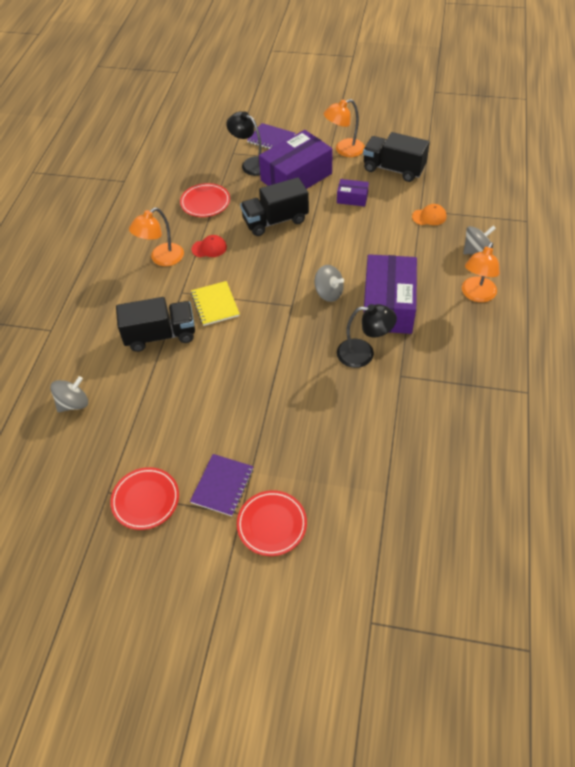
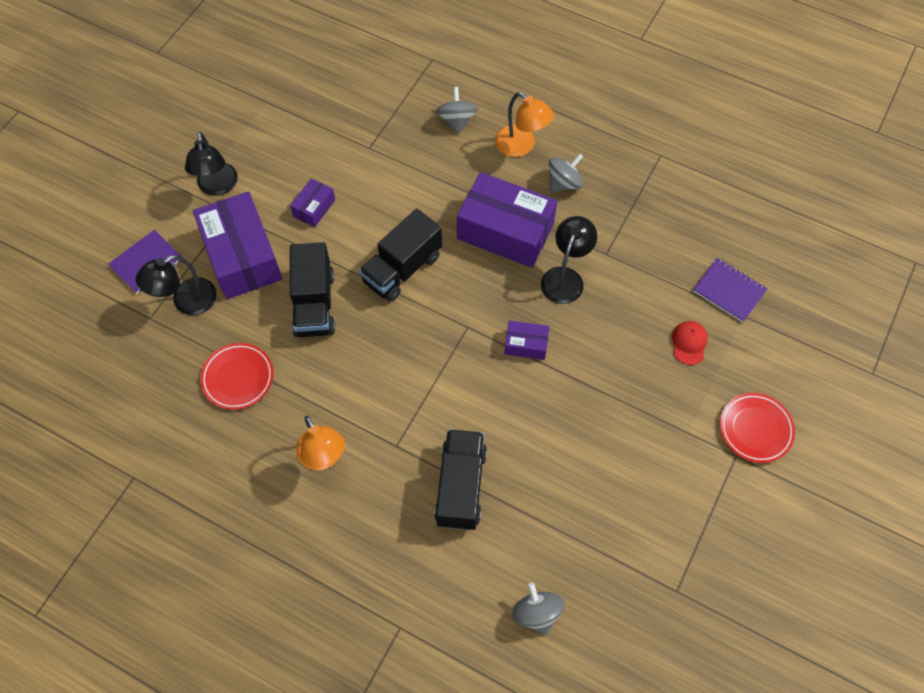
camera: 75 degrees left, 10 degrees up
red plate [110,467,179,530] -> none
purple notebook [190,454,254,516] -> purple notebook moved to [693,258,767,322]
yellow notebook [191,281,240,326] -> none
red cap [192,235,227,257] -> red cap moved to [672,321,708,365]
grey spinning top [315,265,344,302] -> grey spinning top moved to [549,153,584,192]
orange lamp [324,99,365,157] -> black lamp [185,132,238,196]
black truck [363,132,430,182] -> black truck moved to [359,209,442,302]
orange cap [412,204,447,225] -> none
none -> purple box [504,321,549,360]

